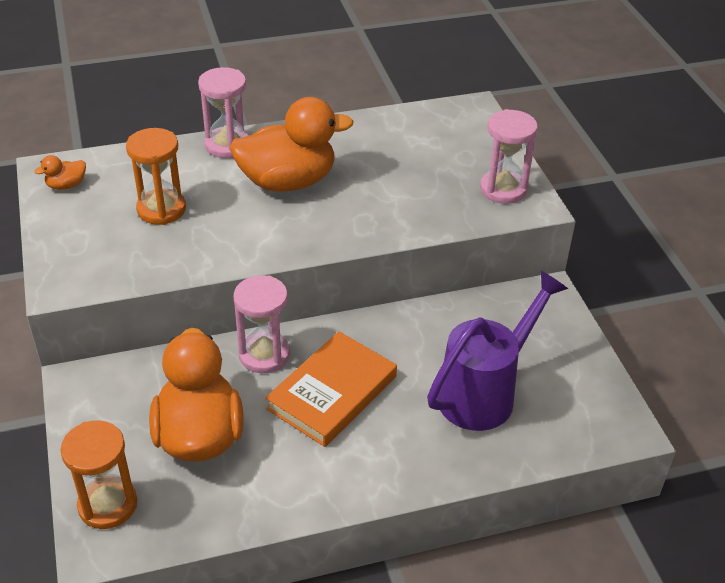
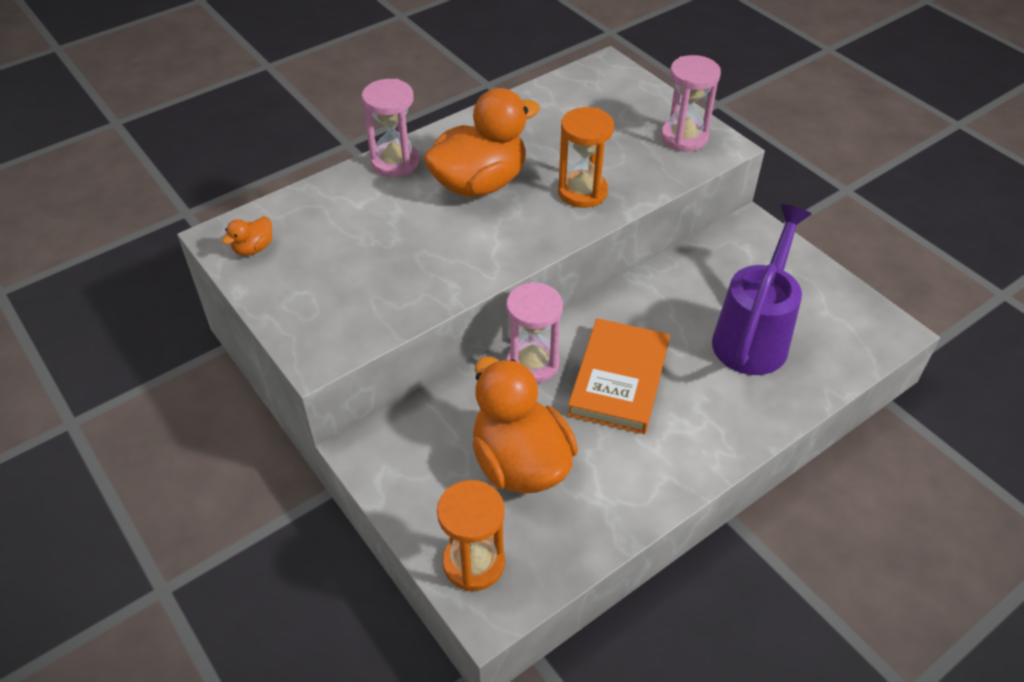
camera: 20 degrees left, 5 degrees up
orange hourglass [126,128,186,225] -> orange hourglass moved to [558,107,614,208]

